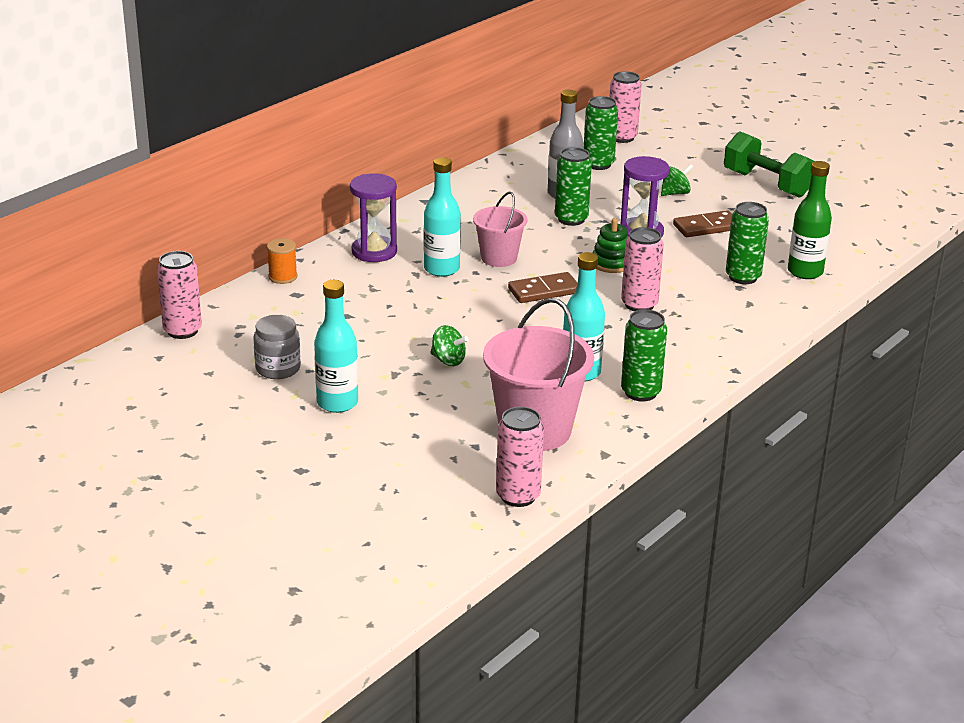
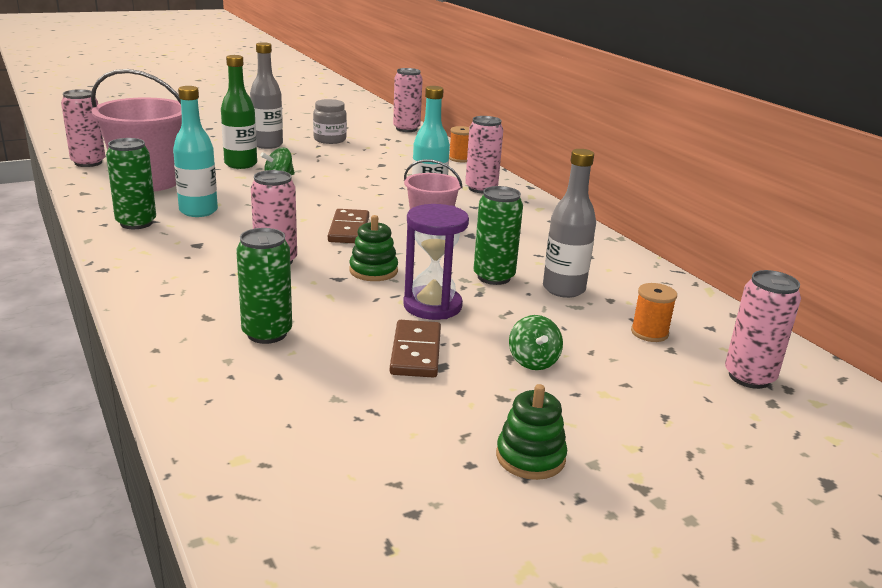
camera: 110 degrees right, 5 degrees down
turquoise bottle [314,280,358,413] -> grey bottle [250,42,283,149]
purple hourglass [350,173,397,262] -> pink can [465,116,503,193]
green can [583,96,618,170] -> orange spool [631,283,677,342]
green dumbbell [724,131,814,198] -> green stacking toy [496,384,567,480]
green bottle [788,161,832,279] -> green bottle moved to [221,55,257,169]

